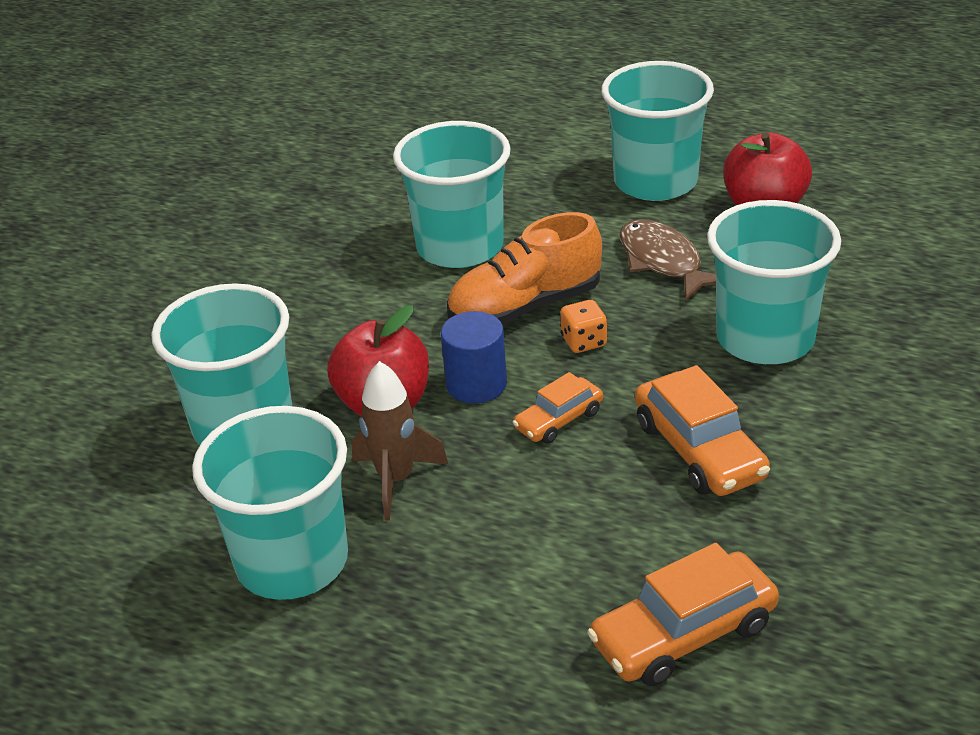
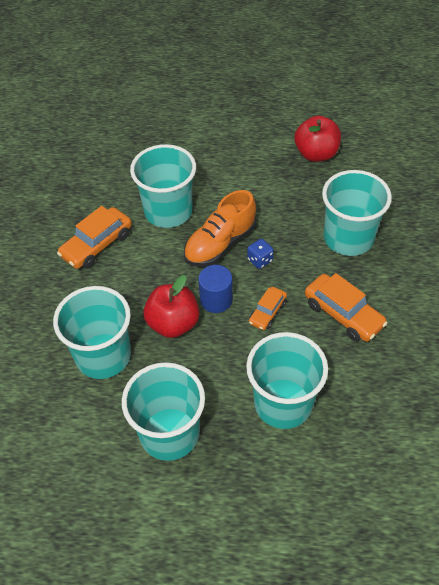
camera: 20 degrees left, 15 degrees up
brown rocket [352,361,448,521] -> none
orange dice [560,300,607,353] -> blue dice [247,239,274,269]
orange car [587,543,779,686] -> orange car moved to [57,206,132,269]
turquoise cup [602,61,714,201] -> turquoise cup moved to [246,332,328,429]
brown fish [620,219,716,300] -> none

